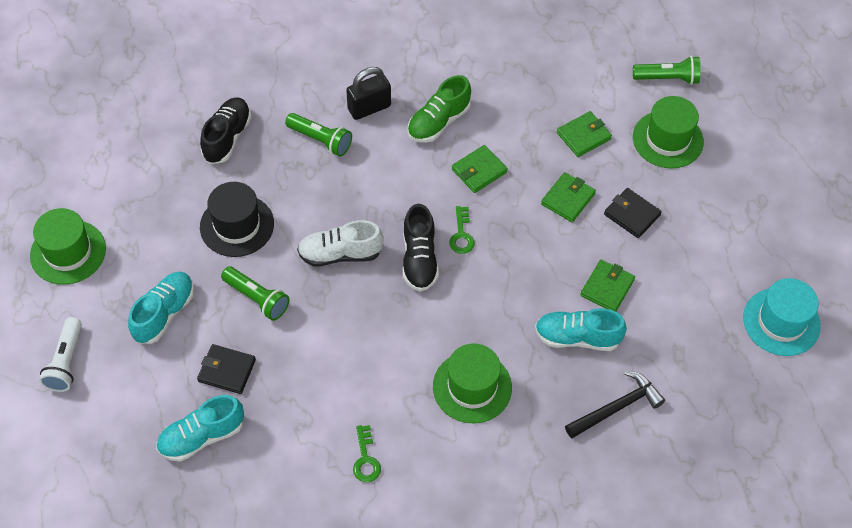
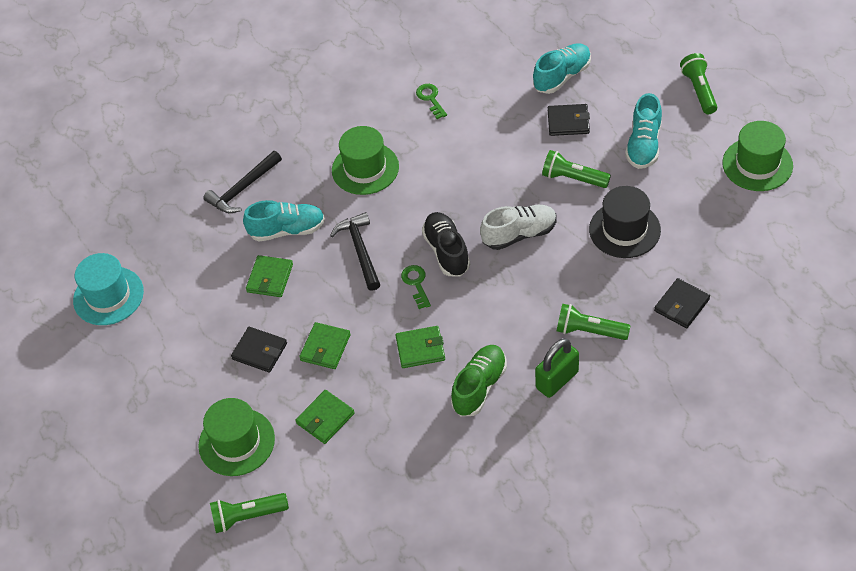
camera: 170 degrees right, 5 degrees down
white flashlight [39,317,82,392] -> green flashlight [680,53,717,114]
black shoe [200,97,251,164] -> black wallet [654,278,710,328]
black padlock [346,67,391,120] -> green padlock [535,338,579,398]
green wallet [452,145,508,193] -> green wallet turned 45 degrees clockwise [395,326,445,368]
none -> black hammer [330,212,380,291]

